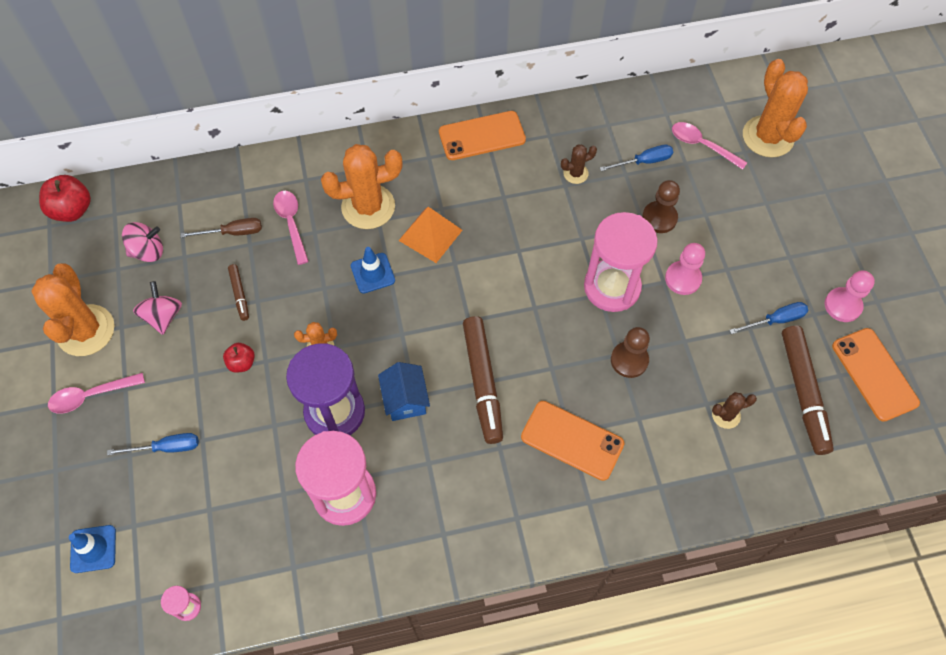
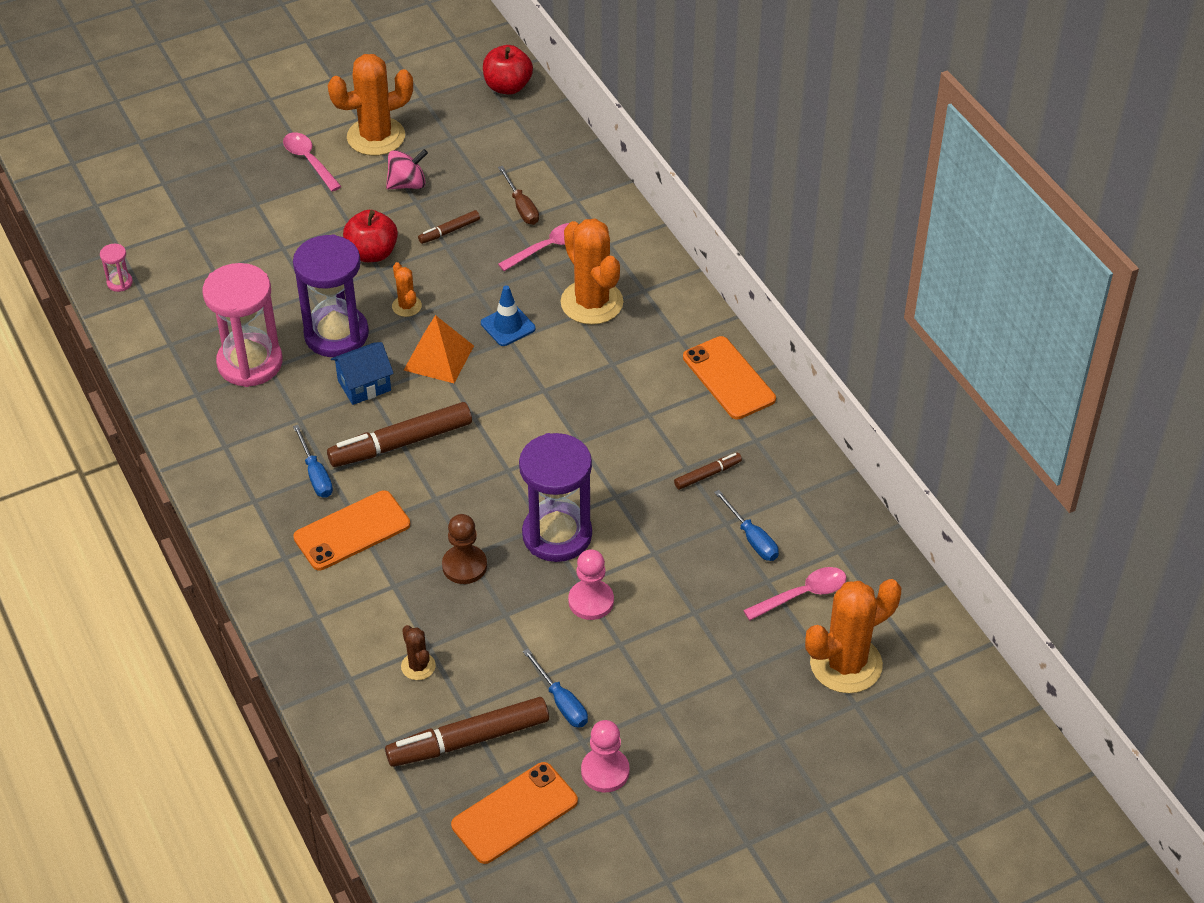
camera: 75 degrees right, 15 degrees down
blue traffic cone [69,525,116,573] -> none
blue screwdriver [107,433,199,455] -> blue screwdriver moved to [293,425,333,498]
pink spinning top [122,222,163,262] -> none
red apple [223,343,255,373] -> red apple [343,210,398,262], size x1.69
orange pyramid [399,207,462,263] -> orange pyramid moved to [404,315,474,383]
orange phone [521,401,625,481] -> orange phone turned 45 degrees clockwise [293,490,410,570]
brown cactus [561,145,597,184] -> brown marker [674,453,742,490]
pink hourglass [584,212,658,312] -> purple hourglass [519,433,592,562]
brown pawn [642,180,680,233] -> none
pink spoon [672,122,748,170] -> pink spoon turned 45 degrees clockwise [743,567,846,621]

